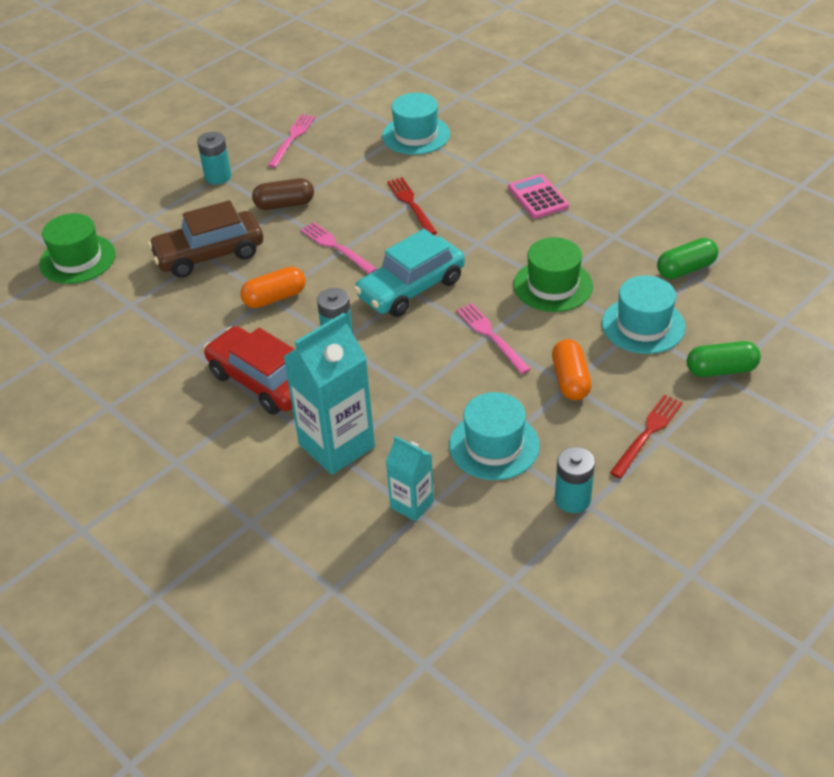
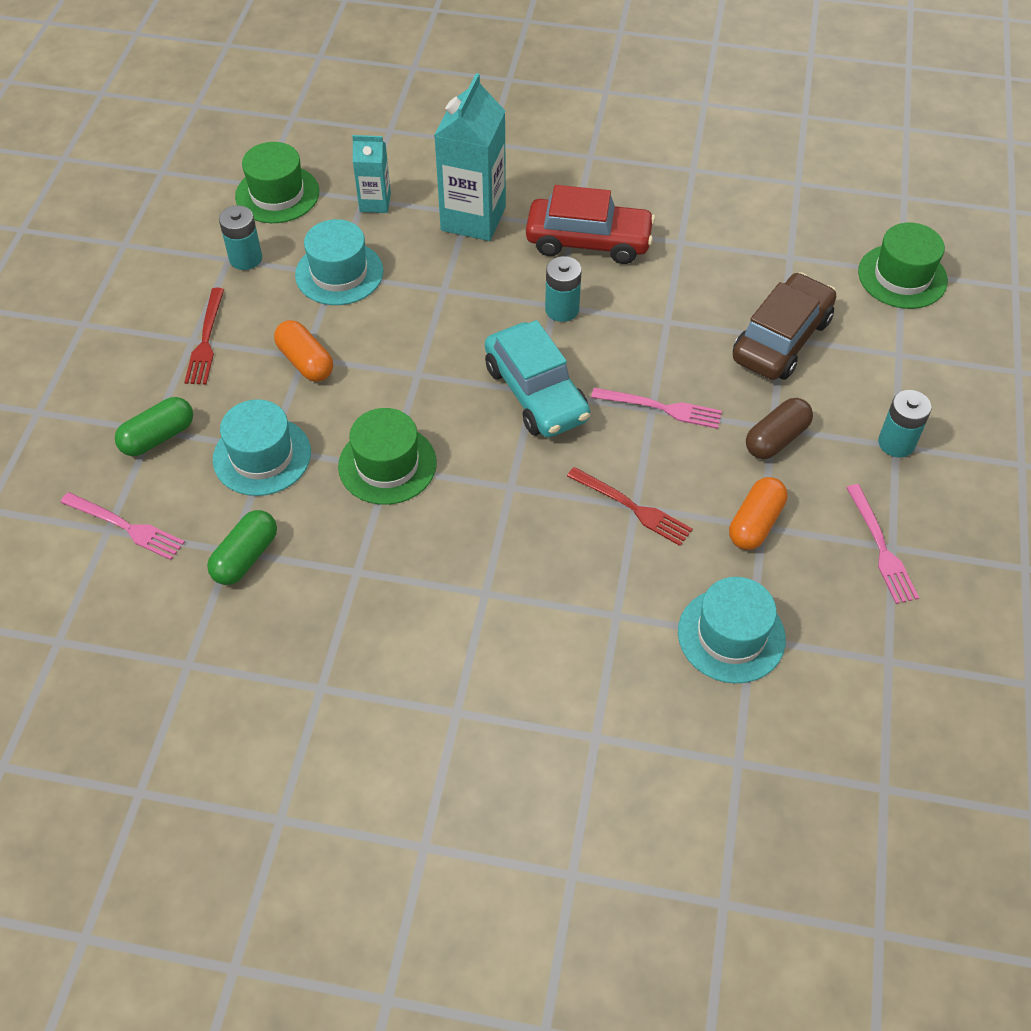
camera: 145 degrees right, 10 degrees up
orange capsule [240,267,306,308] -> orange capsule moved to [729,477,788,550]
turquoise car [354,229,465,317] -> turquoise car turned 135 degrees clockwise [485,320,590,438]
pink fork [456,303,531,374] -> pink fork moved to [60,492,185,560]
pink calculator [508,174,569,219] -> none
none -> green hat [235,142,319,223]

